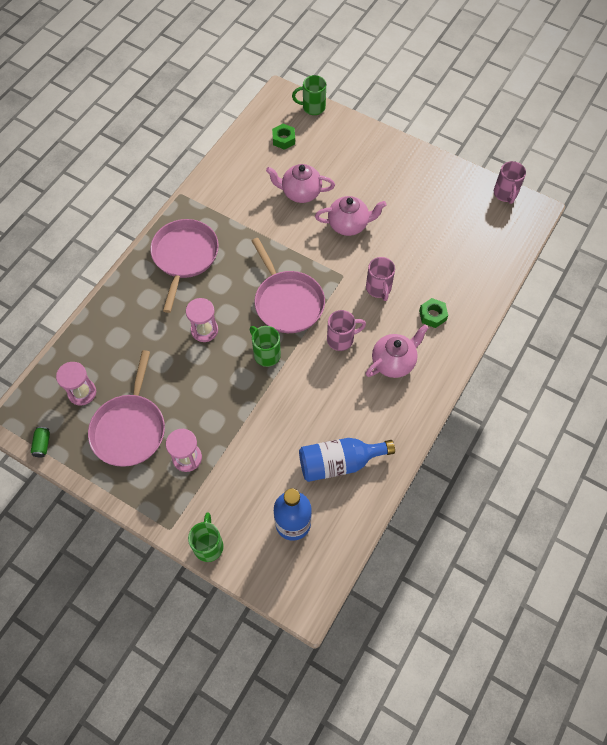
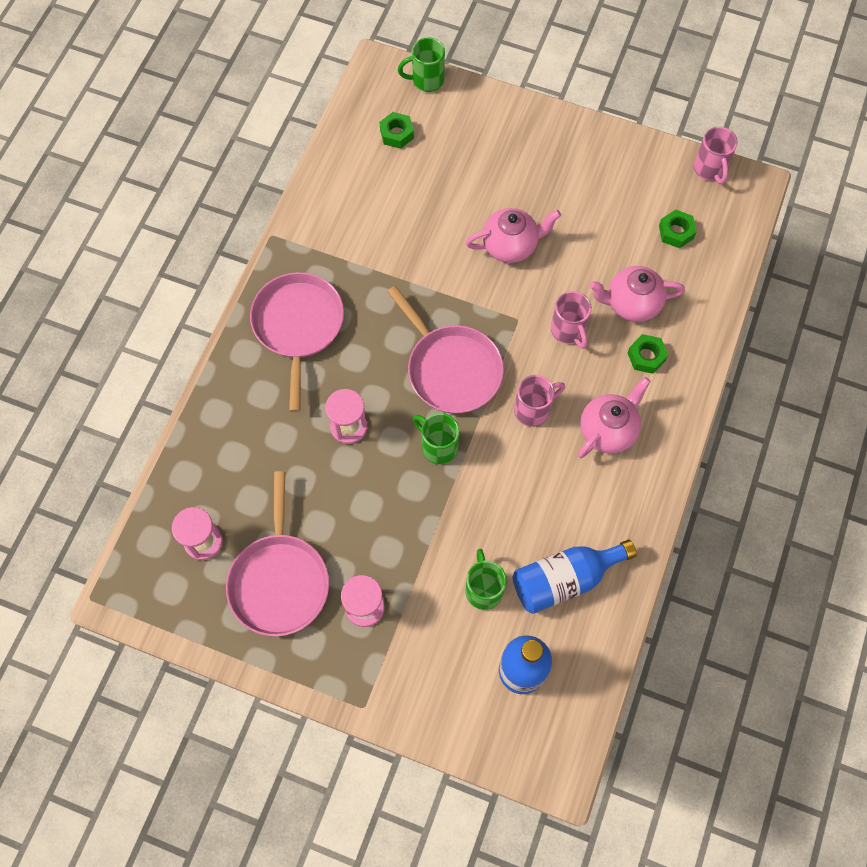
camera: 10 degrees left, 5 degrees up
green can [31,427,50,457] -> none
green mug [188,513,224,562] -> green mug moved to [465,549,507,610]
pink teapot [266,164,335,203] -> pink teapot moved to [589,266,685,322]
none -> green nut [659,209,697,248]

